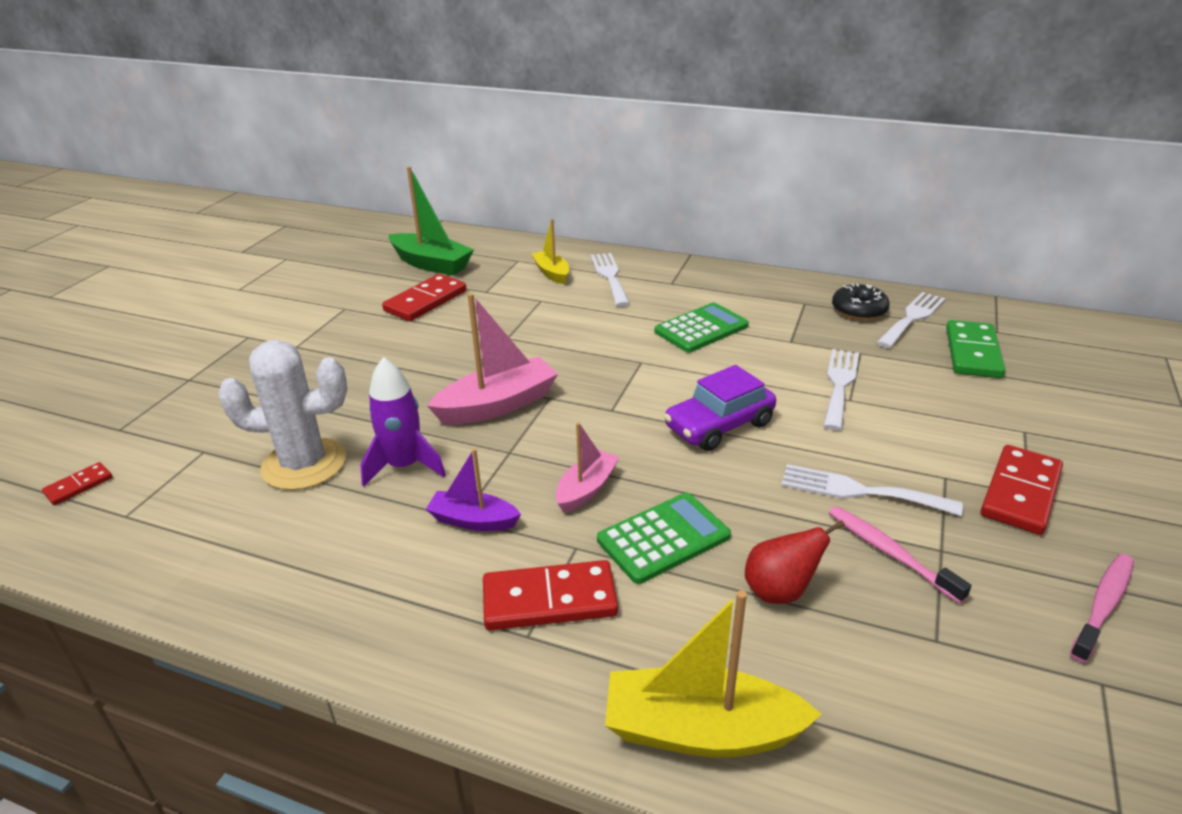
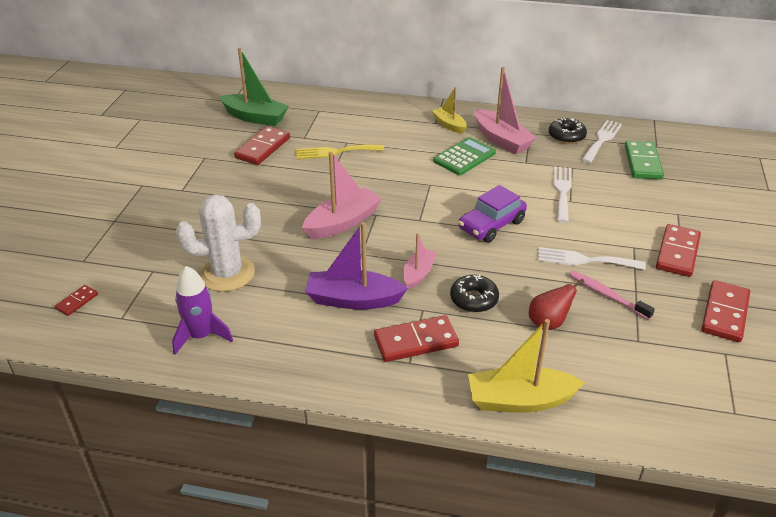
camera: 10 degrees left, 5 degrees up
purple rocket [361,357,446,487] -> purple rocket moved to [172,266,233,355]
purple boat [426,448,521,531] -> purple boat [305,222,408,310], size x1.67
yellow boat [532,219,569,284] -> yellow boat moved to [432,87,467,134]
white fork [591,253,630,307] -> none
green calculator [597,493,731,584] -> black donut [450,274,499,313]
pink toothbrush [1070,554,1134,663] -> red domino [701,280,750,342]
none -> yellow fork [296,144,384,159]
none -> pink boat [475,67,537,154]

